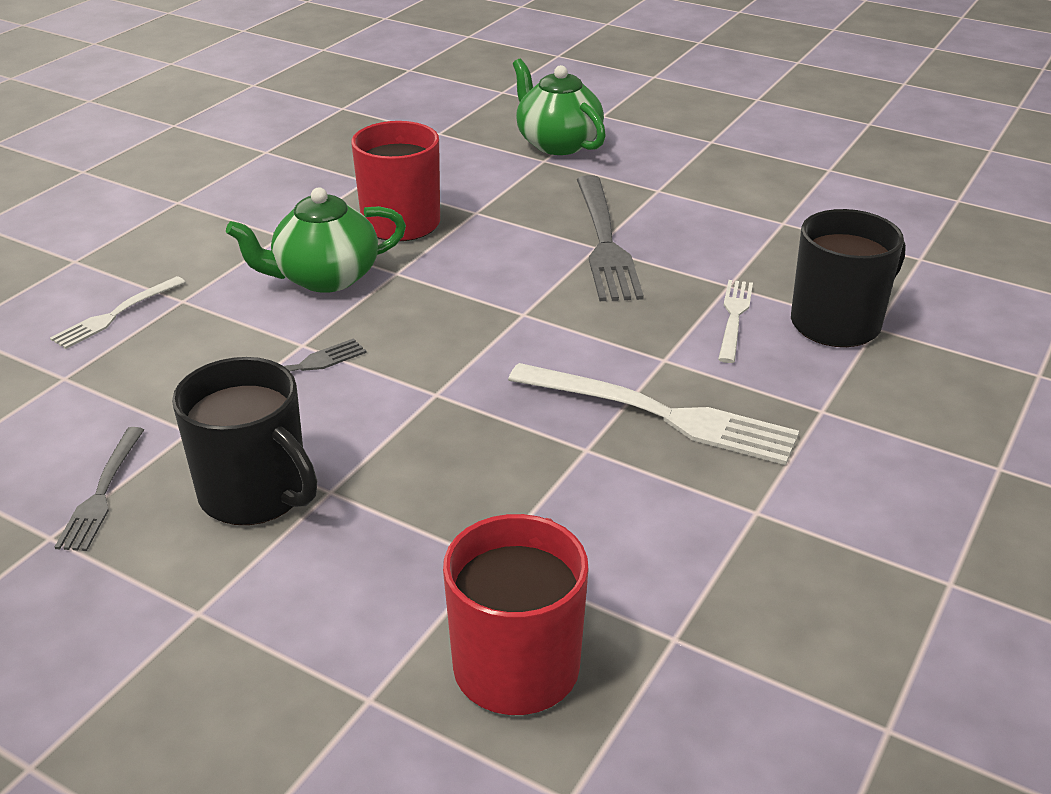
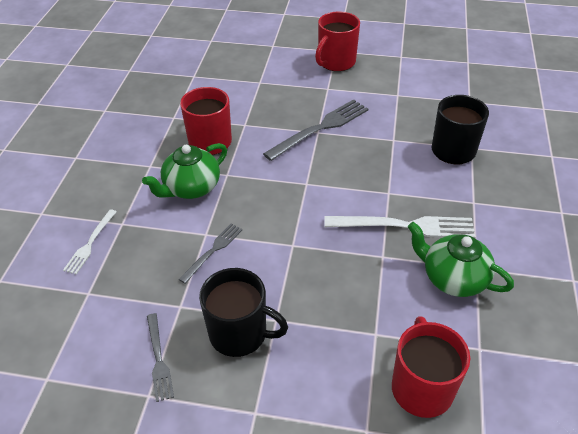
camera: 20 degrees left, 10 degrees up
green teapot [513,59,606,155] -> green teapot moved to [408,222,514,297]
grey fork [577,175,644,301] -> grey fork turned 105 degrees counterclockwise [263,99,368,161]
white fork [718,280,753,363] -> none
none -> red mug [315,11,360,71]

